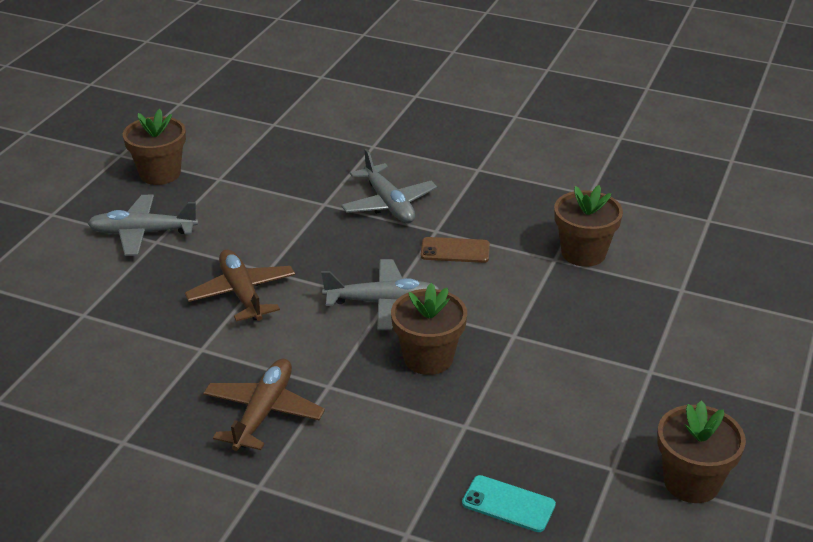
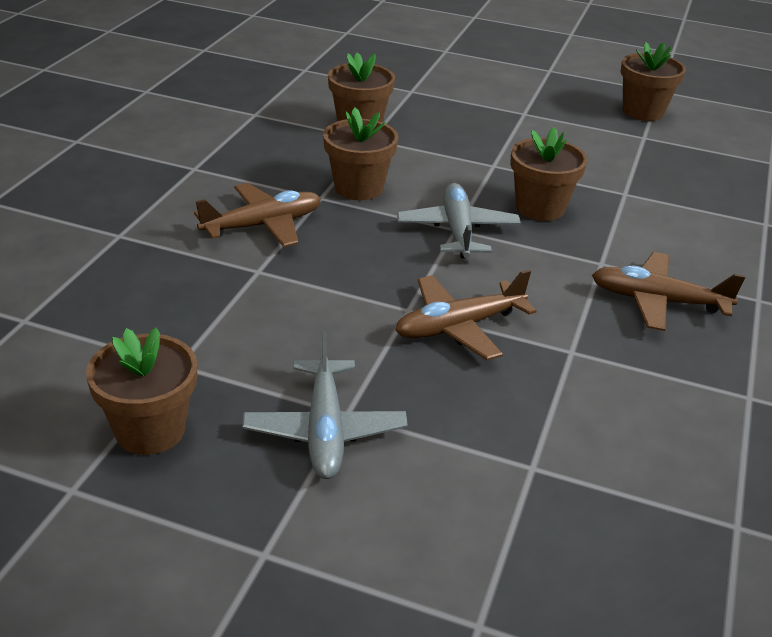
camera: 95 degrees left, 0 degrees up
grey plane [341,149,437,223] -> brown plane [194,183,321,247]
brown phone [421,237,490,263] -> brown flower pot [323,107,398,200]
turquoise phone [462,475,556,532] -> none

